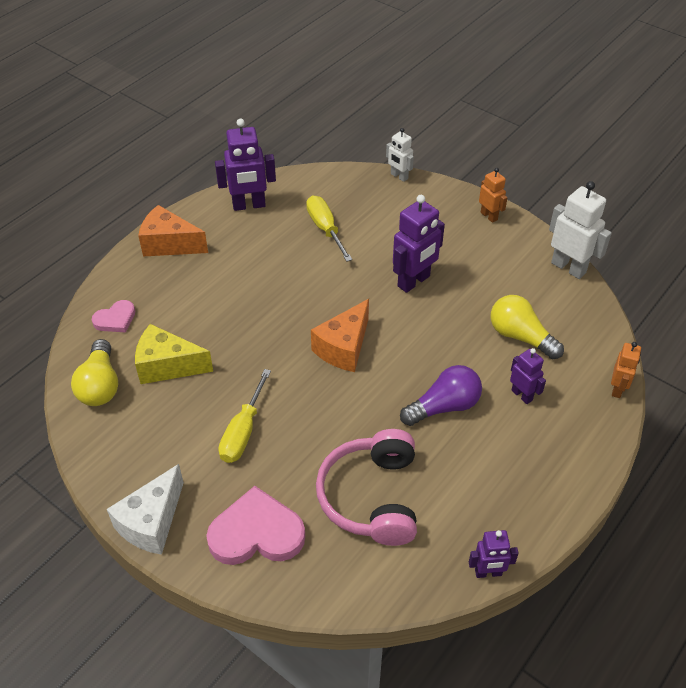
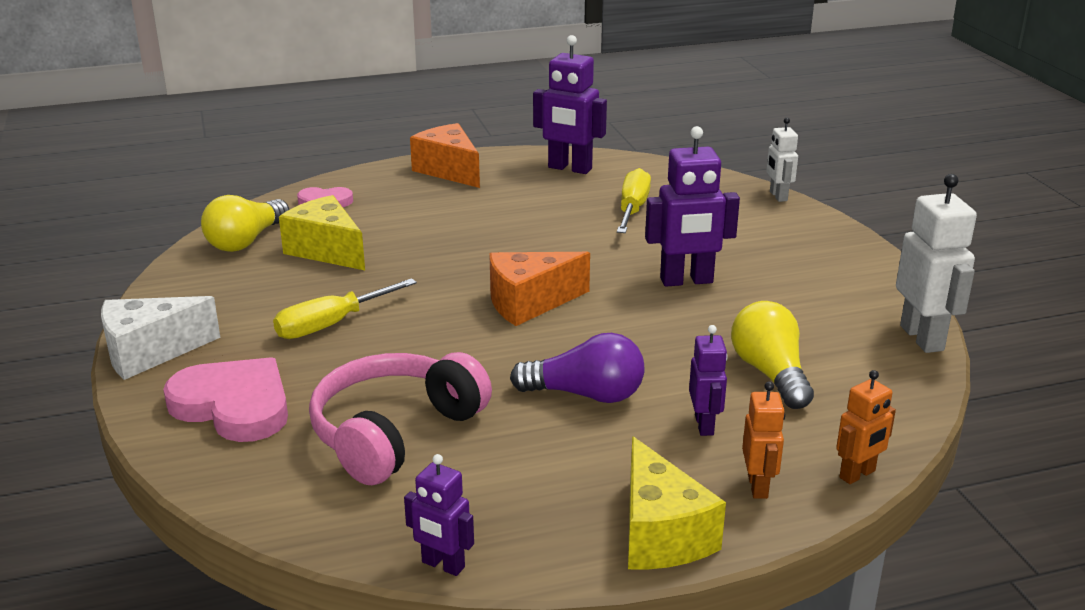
camera: 35 degrees right, 20 degrees down
orange robot [479,168,507,223] -> orange robot moved to [742,381,785,499]
none -> yellow cheese [628,436,726,569]

